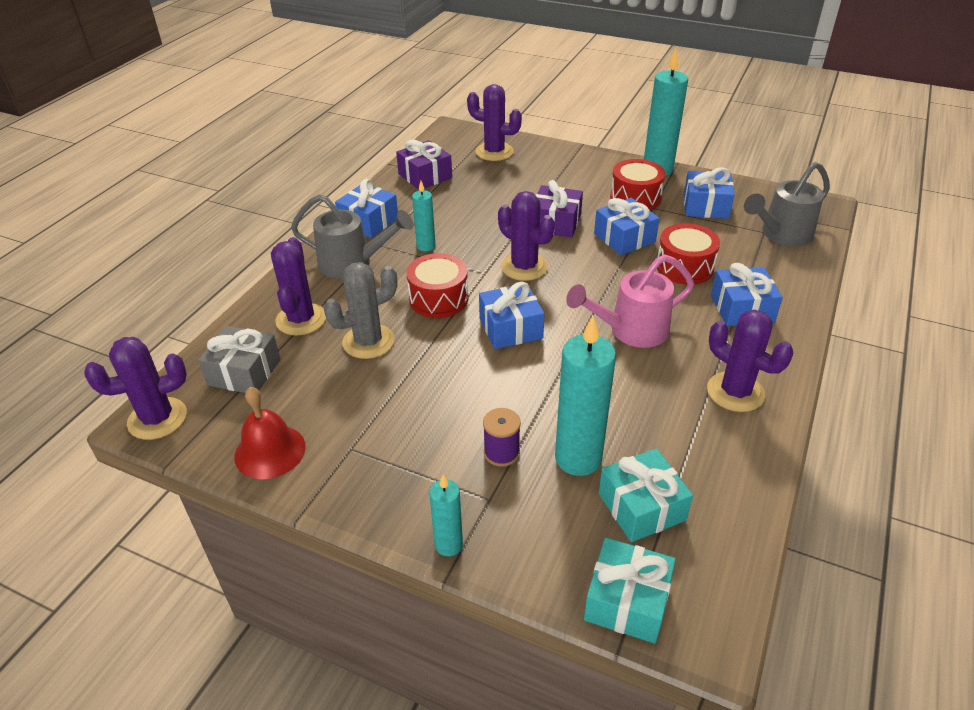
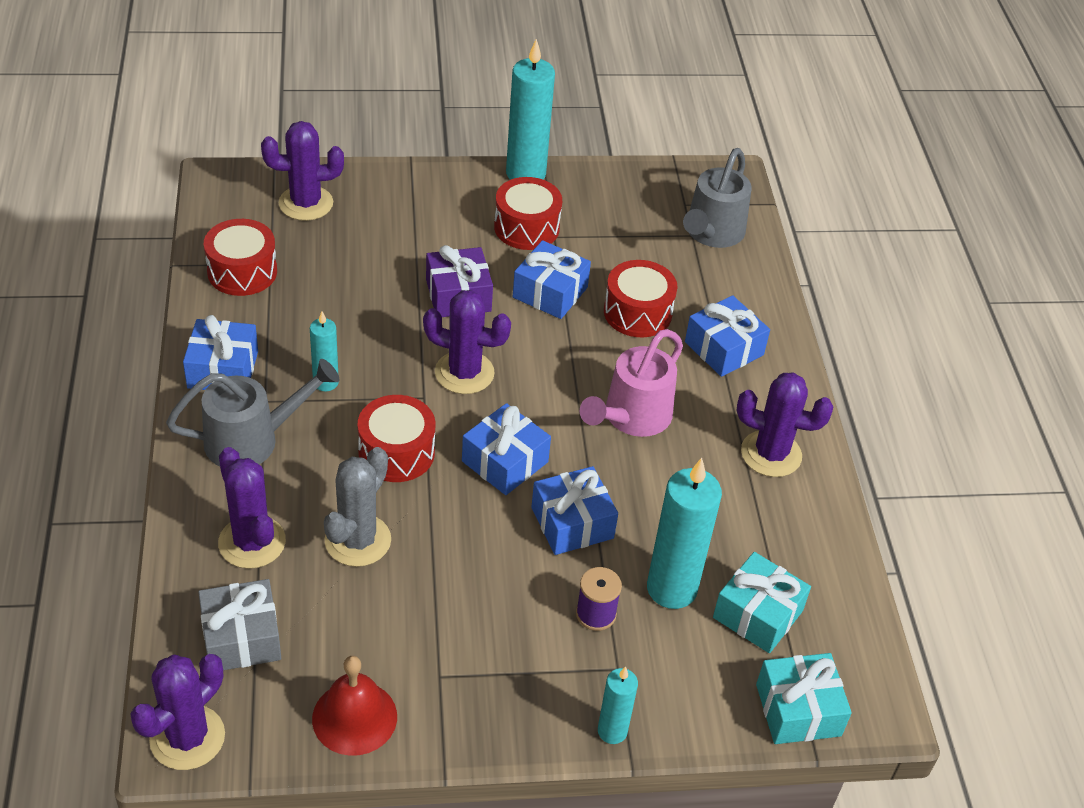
camera: 35 degrees left, 5 degrees up
purple gift [396,140,452,190] -> red drum [204,219,277,296]
blue gift [684,167,735,219] -> blue gift moved to [531,466,618,555]

